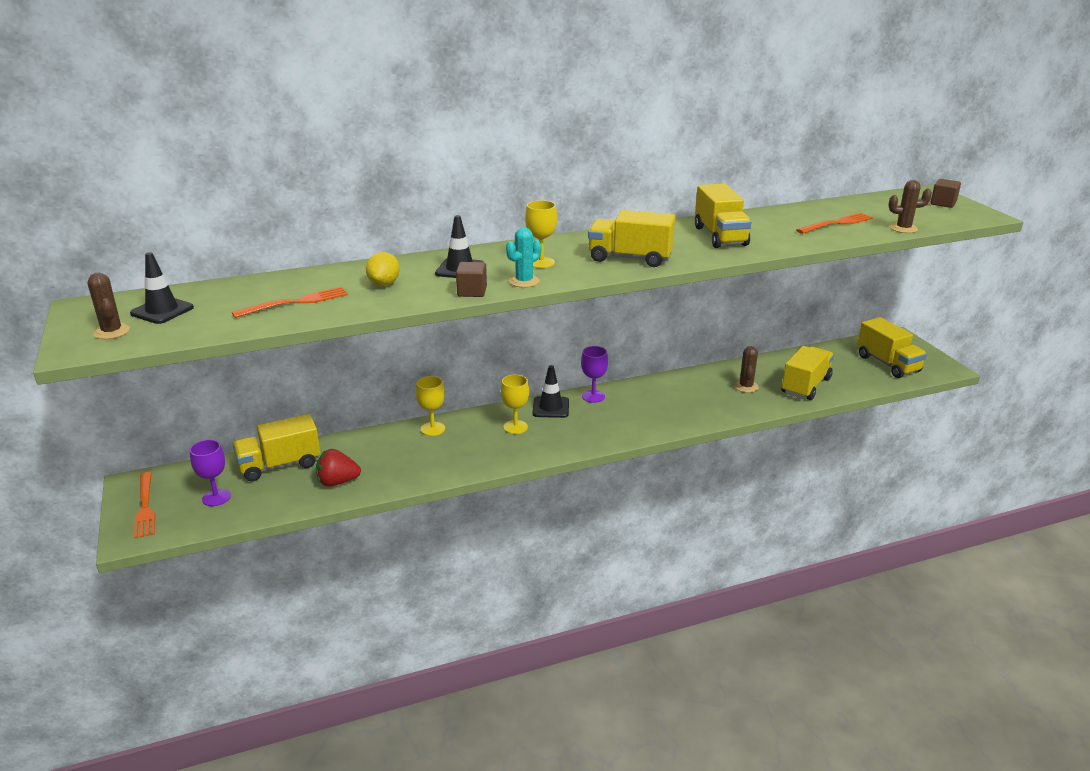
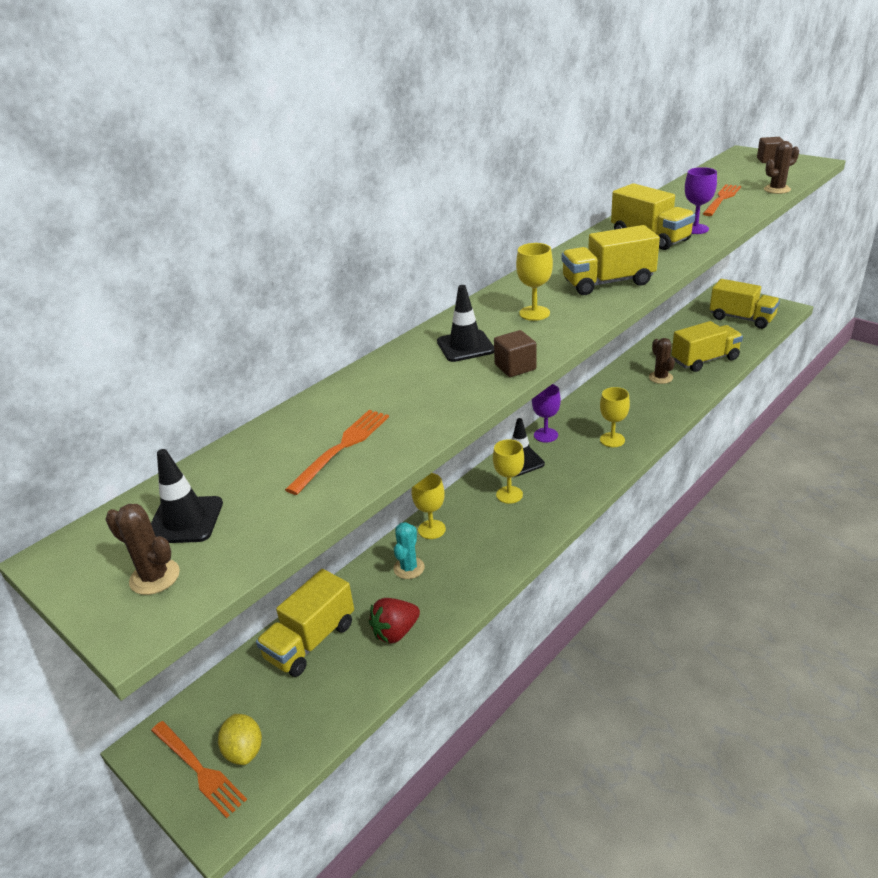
camera: 25 degrees left, 5 degrees up
purple goblet [190,440,231,506] -> purple goblet moved to [685,167,717,234]
yellow lemon [366,252,400,286] -> yellow lemon moved to [218,714,262,765]
turquoise cactus [506,227,541,288] -> turquoise cactus moved to [393,522,425,579]
yellow truck [782,346,834,400] -> yellow truck turned 60 degrees clockwise [672,321,743,372]
none -> yellow goblet [600,387,630,447]

